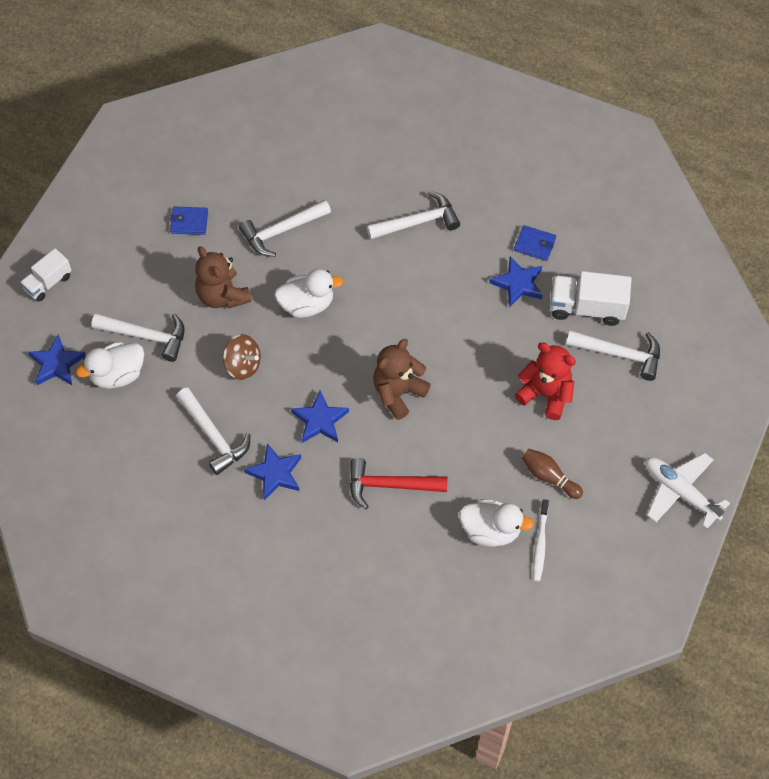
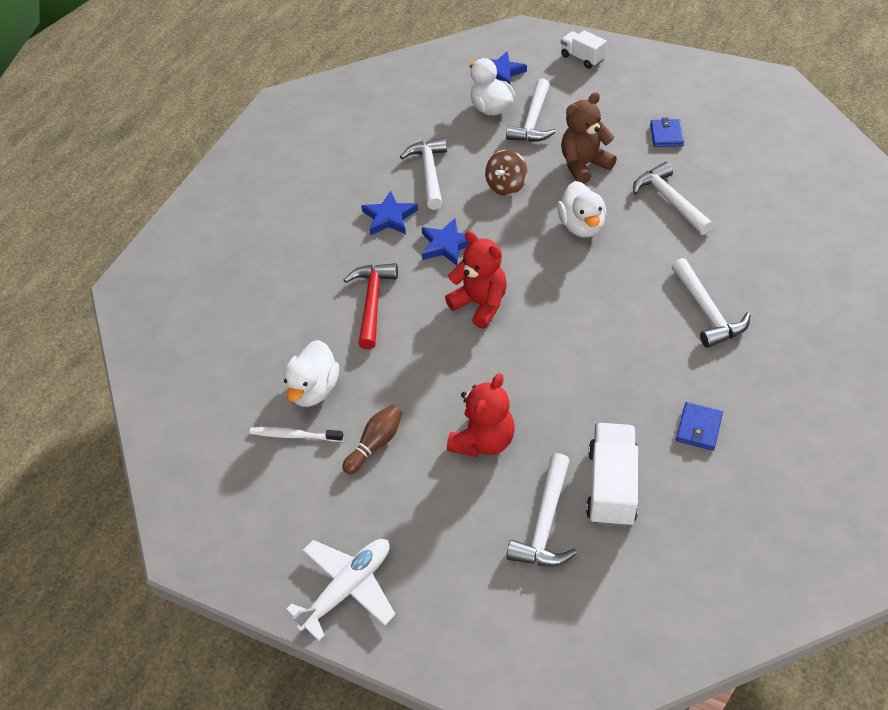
camera: 95 degrees right, 10 degrees down
white hammer [176,387,250,475] -> white hammer turned 120 degrees clockwise [400,138,447,210]
brown teddy bear [373,339,431,420] -> red teddy bear [445,231,507,329]
blue star [489,257,543,308] -> none

